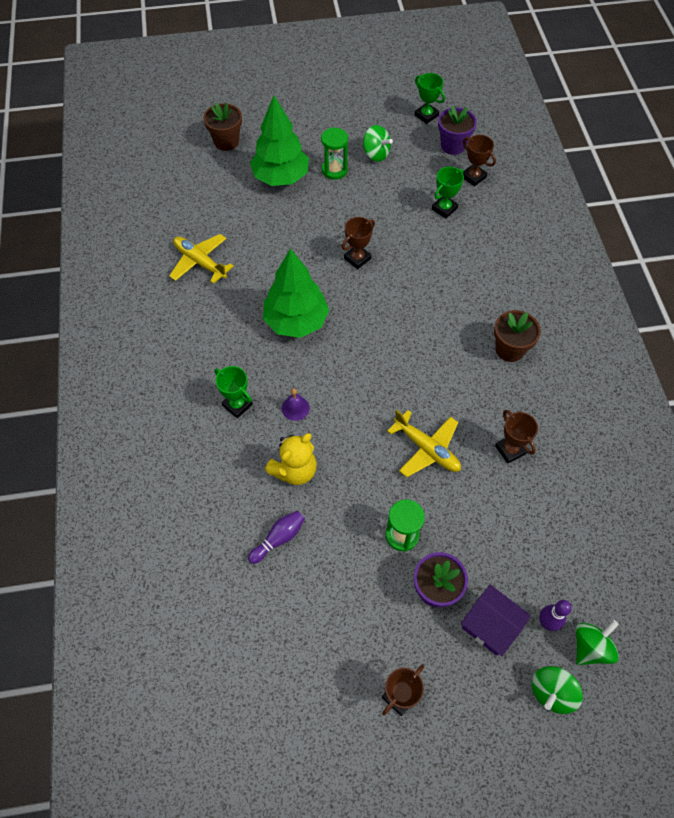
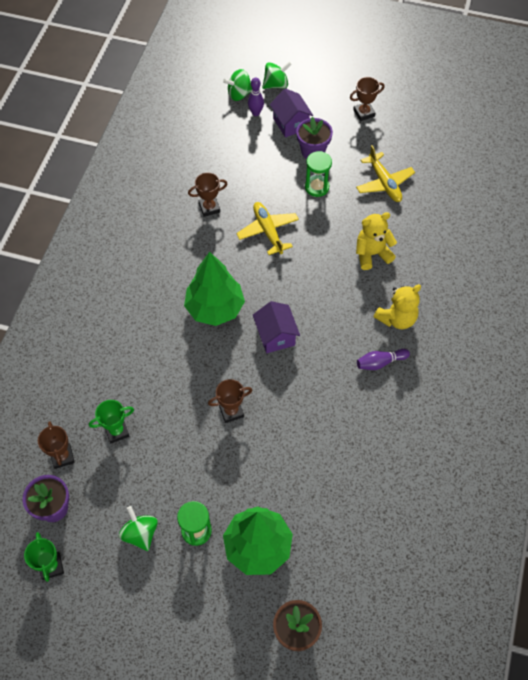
camera: 155 degrees left, 0 degrees up
yellow plane [169,234,234,284] -> yellow plane moved to [356,145,415,202]
green trophy [214,366,253,418] -> yellow teddy bear [373,284,421,329]
purple bowling pin [248,511,305,564] -> purple bowling pin moved to [357,349,410,370]
green tree [263,248,329,338] -> green tree moved to [184,252,245,326]
purple bell [282,388,310,421] -> none
brown flower pot [494,310,541,362] -> none
brown trophy [495,410,538,464] -> brown trophy turned 75 degrees clockwise [188,172,227,217]
none -> purple house [253,301,300,353]

